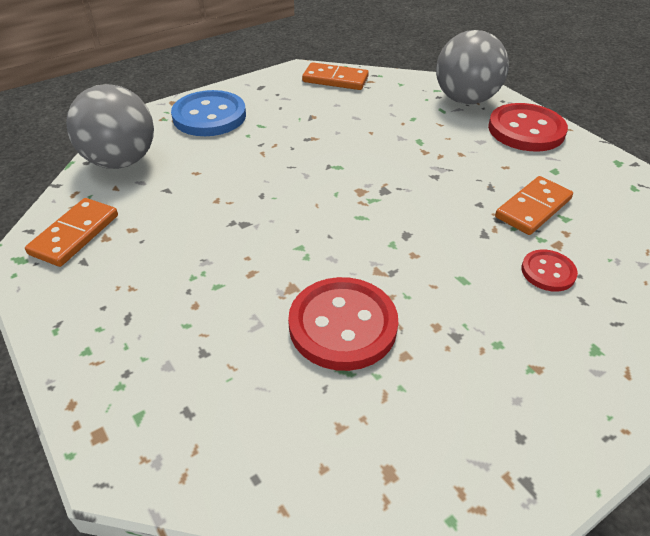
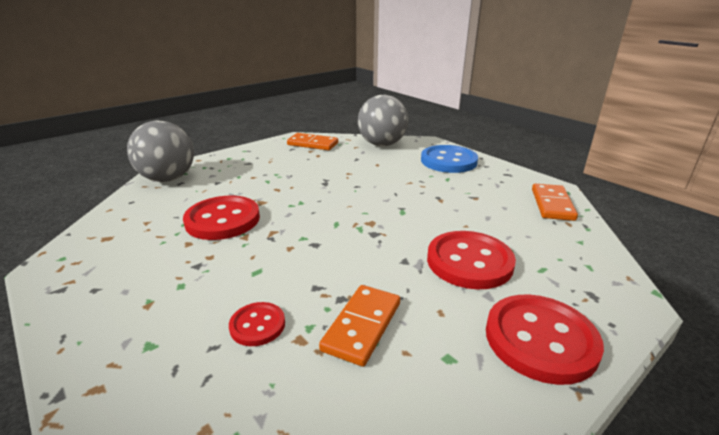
camera: 85 degrees right, 15 degrees down
grey ball [436,30,509,104] -> grey ball moved to [127,120,194,182]
orange domino [495,176,573,235] -> orange domino turned 75 degrees clockwise [319,285,400,367]
none -> red button [427,231,516,289]

